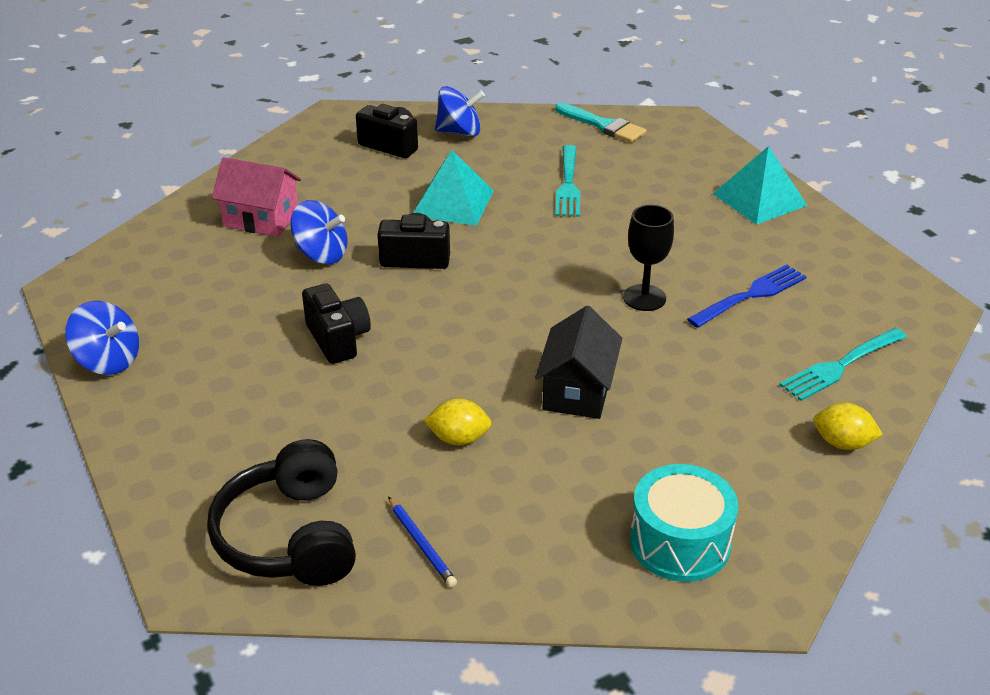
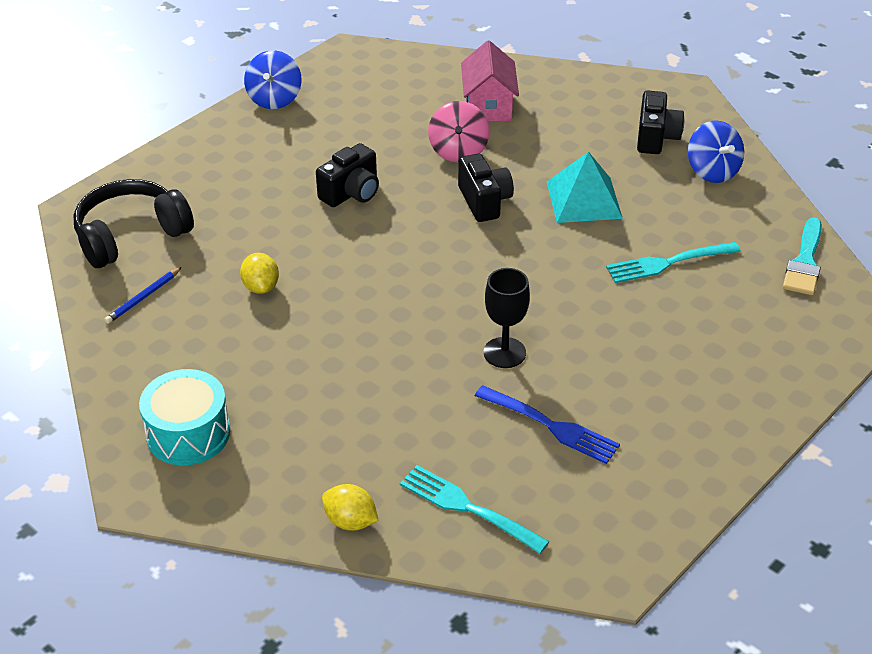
camera: 70 degrees right, 5 degrees up
blue spinning top [290,200,348,264] -> pink spinning top [428,101,489,162]
black house [535,306,622,419] -> none
turquoise pyramid [713,146,808,225] -> none
yellow lemon [813,403,883,450] -> yellow lemon turned 60 degrees counterclockwise [322,484,379,531]

